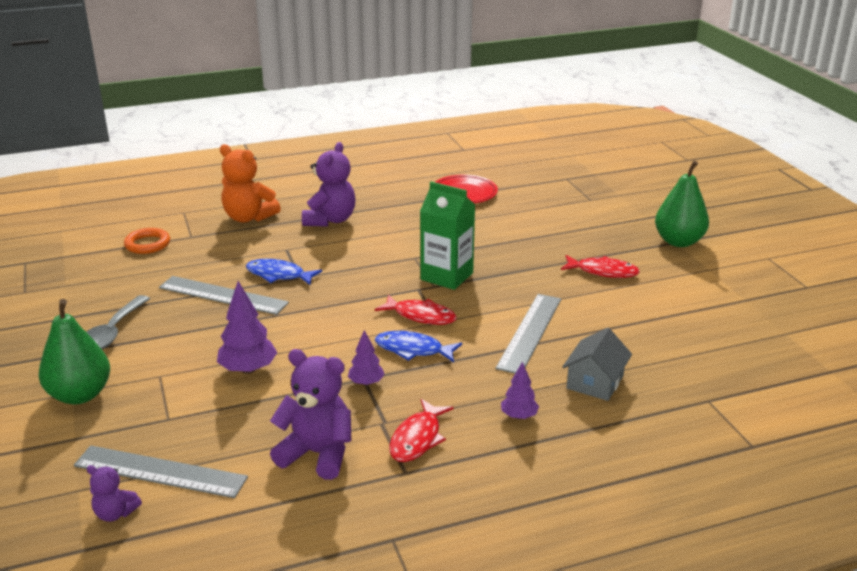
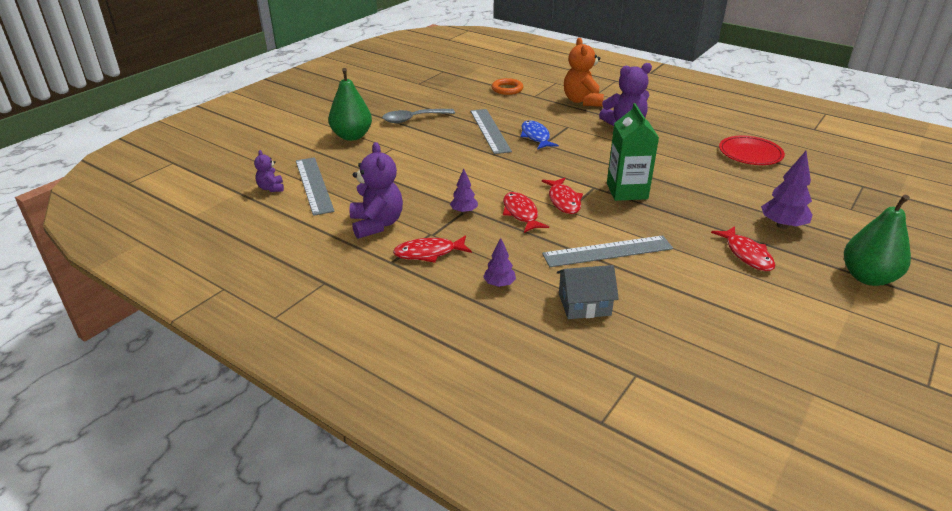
camera: 55 degrees right, 5 degrees up
purple tree [217,281,278,374] -> purple tree moved to [761,151,813,229]
blue fish [375,331,462,362] -> red fish [503,192,549,233]

